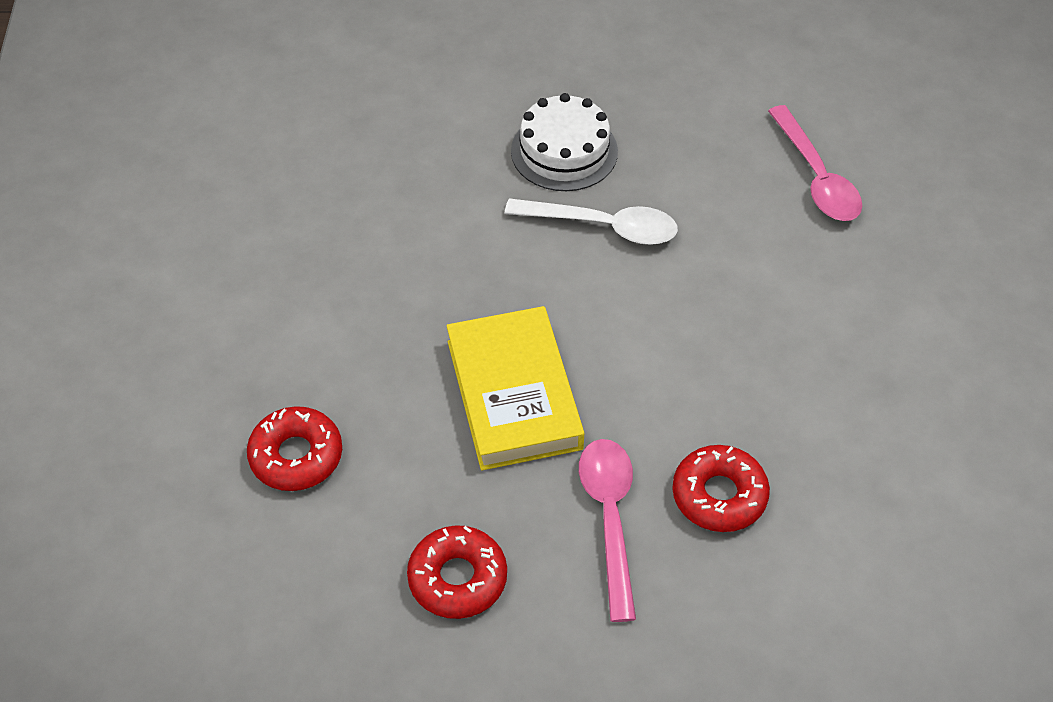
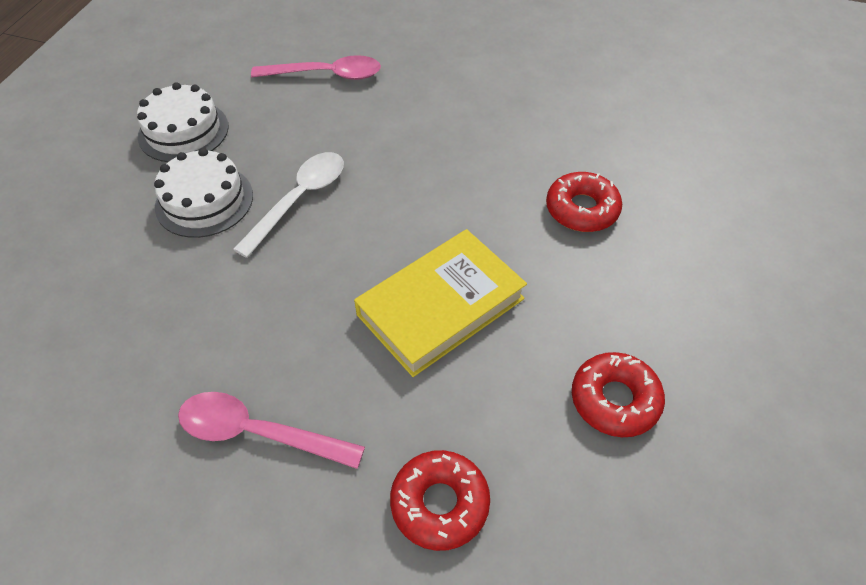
camera: 70 degrees left, 0 degrees up
yellow book [446,306,584,470] -> yellow book turned 45 degrees counterclockwise [354,229,527,377]
pink spoon [579,439,636,622] -> pink spoon moved to [178,392,365,469]
none -> white cake [137,82,229,162]

